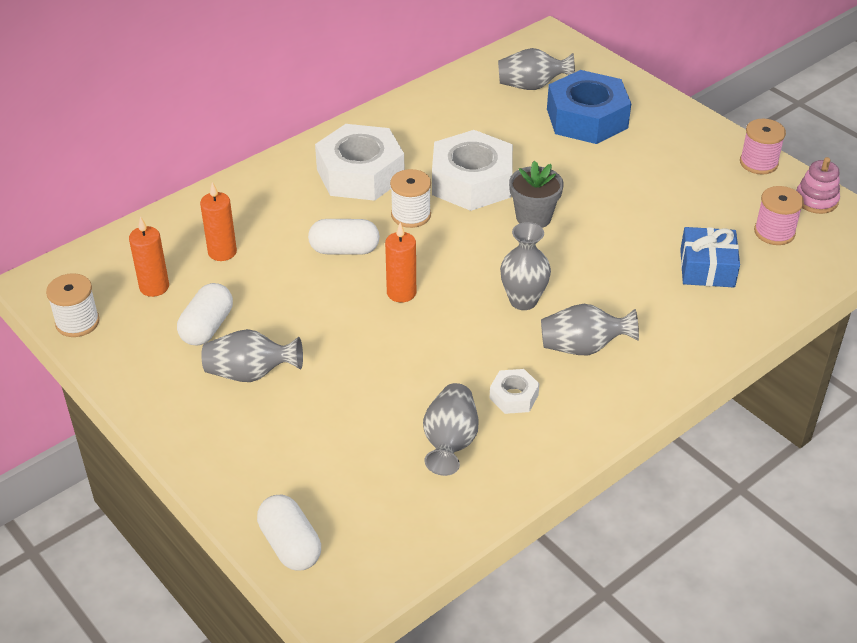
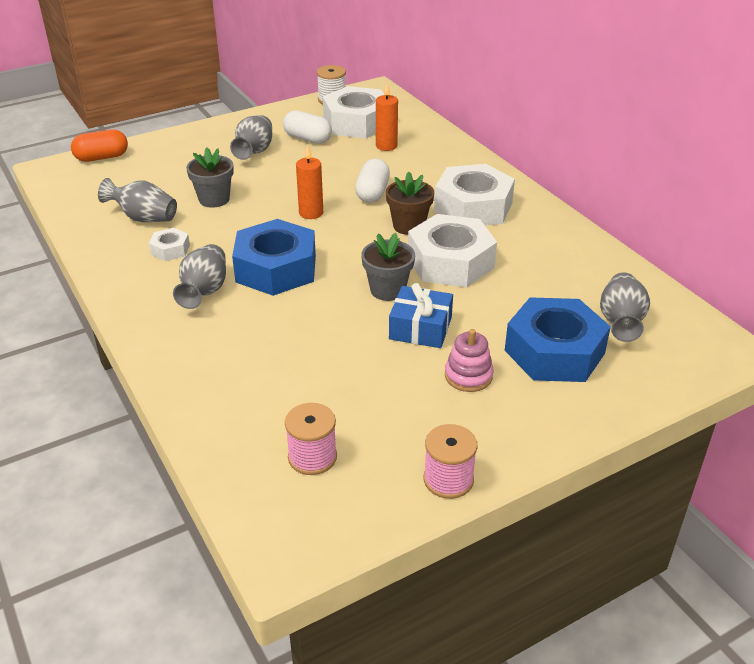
camera: 100 degrees right, 5 degrees down
orange candle [129,216,169,297] -> white nut [323,86,384,138]
white capsule [257,494,321,570] -> orange capsule [71,129,128,162]
white spool [390,169,431,228] -> brown flower pot [386,172,434,235]
grey vase [500,222,551,310] -> blue nut [232,219,316,296]
blue gift [680,227,740,287] -> blue gift moved to [389,283,453,348]
pink stacking toy [796,157,840,214] -> pink stacking toy moved to [445,329,493,392]
none -> grey flower pot [186,147,234,208]

